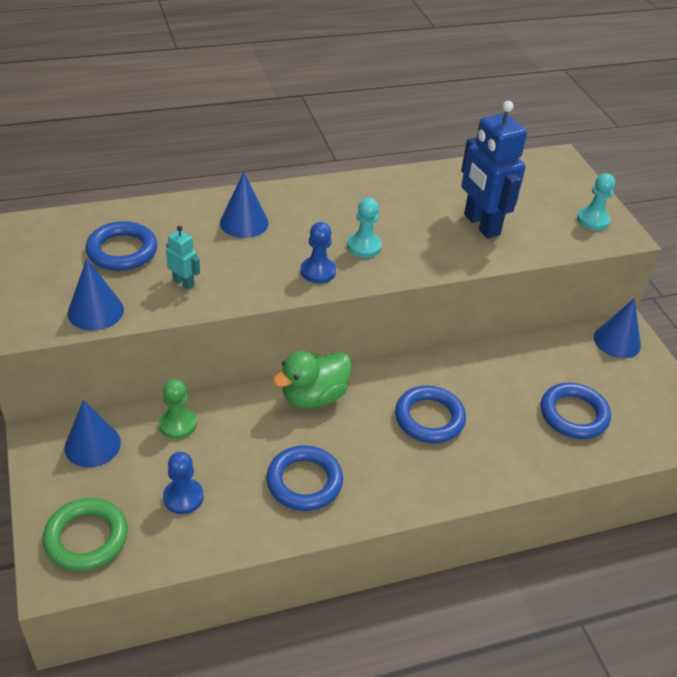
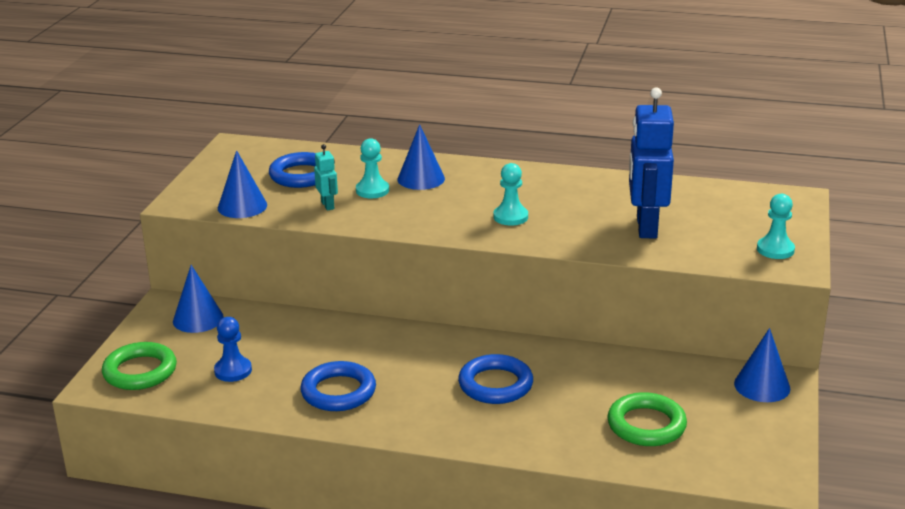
camera: 35 degrees right, 15 degrees down
green pawn [159,379,197,439] -> none
green duck [273,351,352,408] -> none
blue pawn [300,222,336,284] -> none
blue ring [541,383,611,439] -> green ring [607,392,687,446]
none -> turquoise pawn [356,138,389,198]

